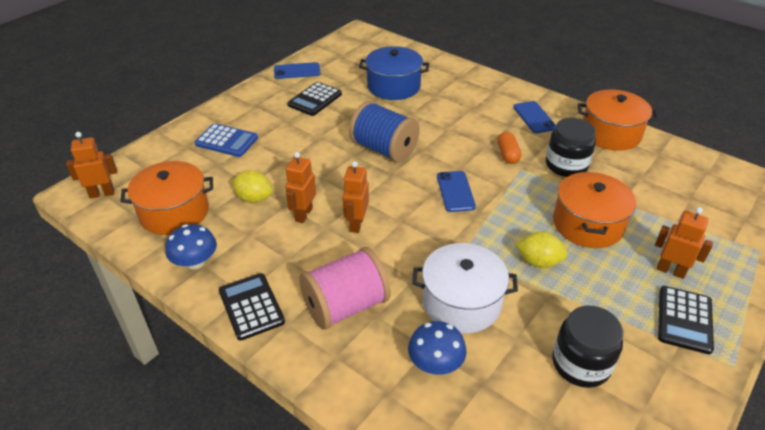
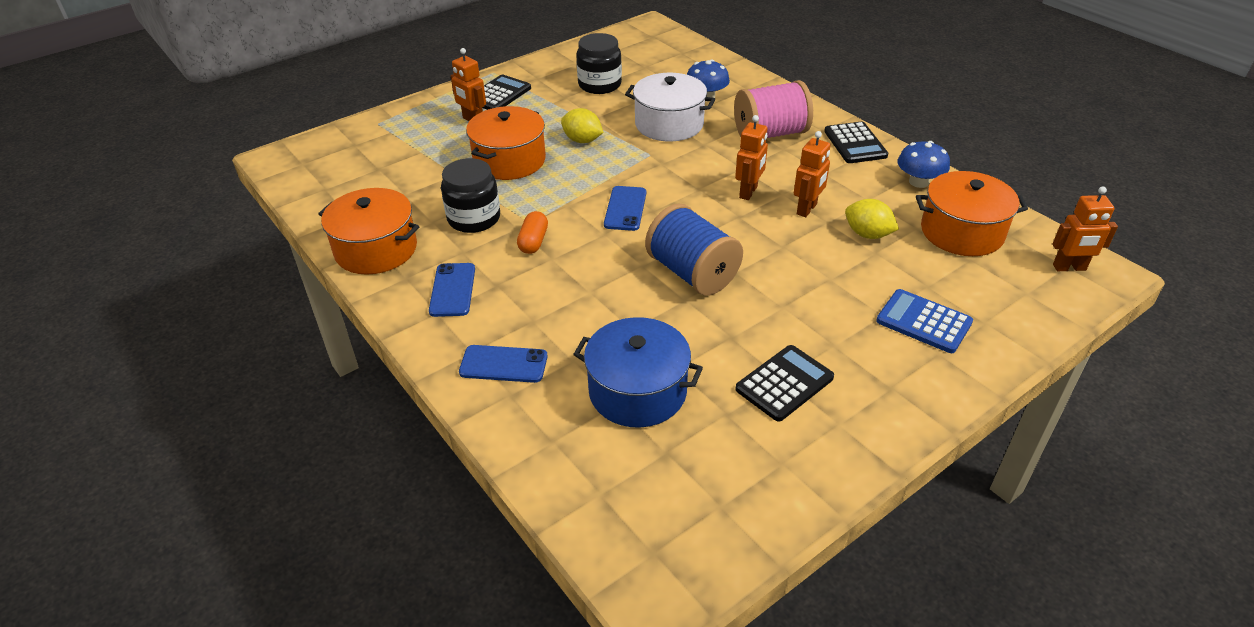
camera: 165 degrees left, 0 degrees up
blue phone [274,62,320,79] -> blue phone moved to [459,345,548,383]

